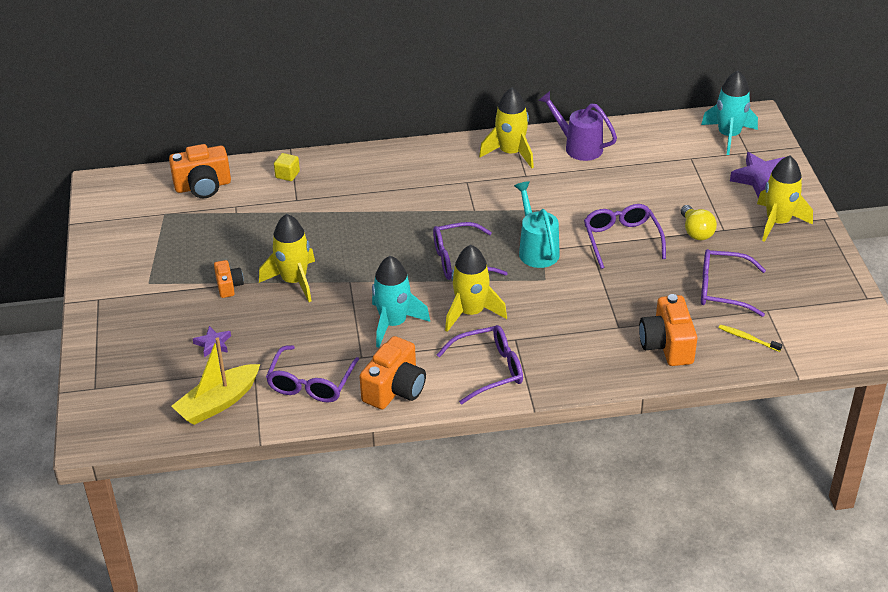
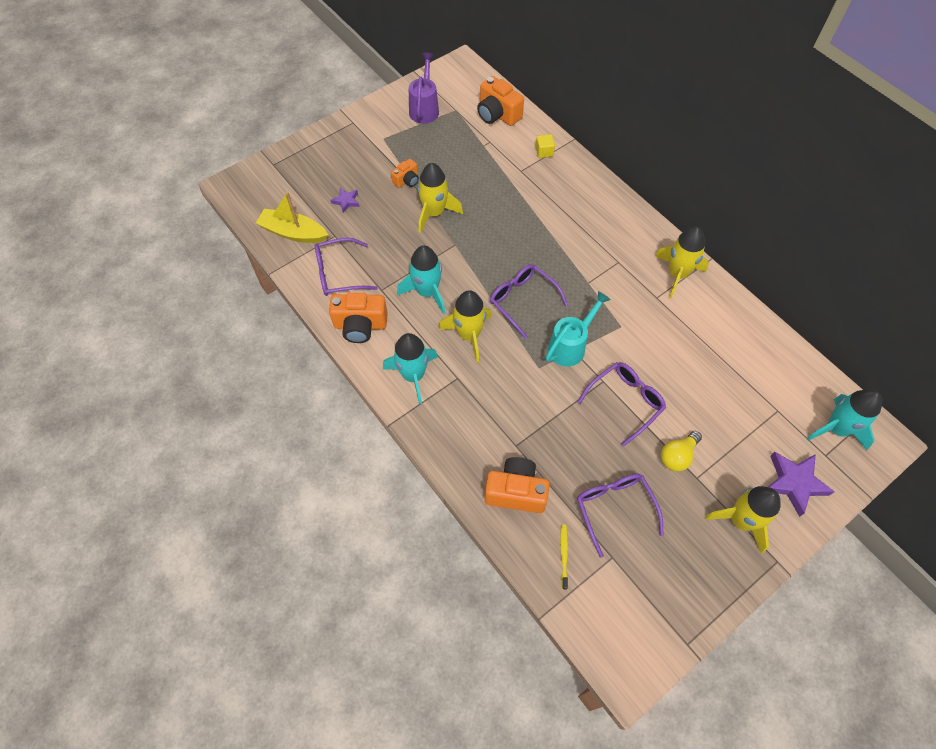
camera: 60 degrees right, 20 degrees up
purple glasses [437,325,523,404] -> turquoise rocket [383,333,438,405]
purple watering can [538,91,617,161] -> purple watering can moved to [409,53,439,124]
orange camera [639,294,697,366] -> orange camera turned 45 degrees clockwise [485,457,550,513]

